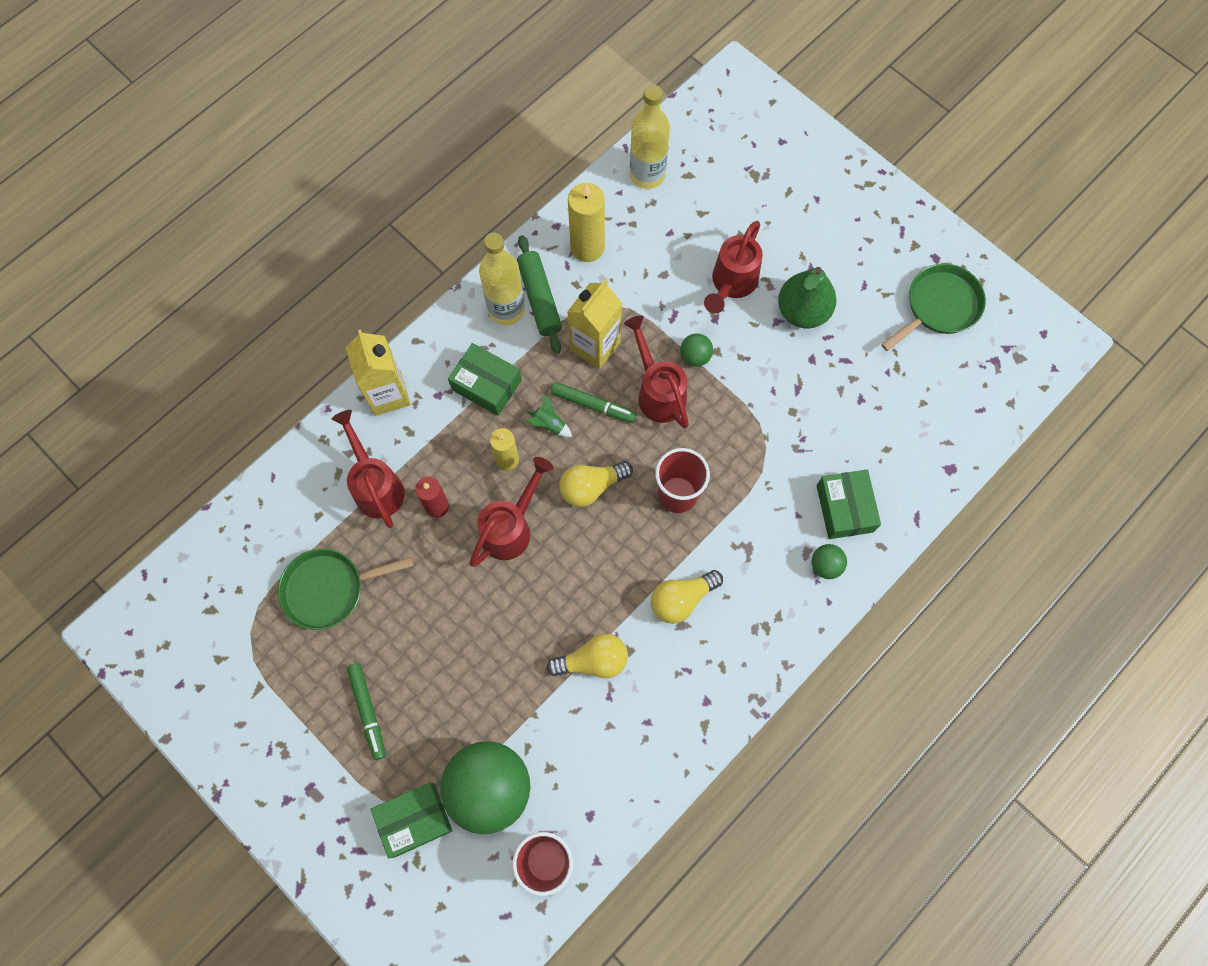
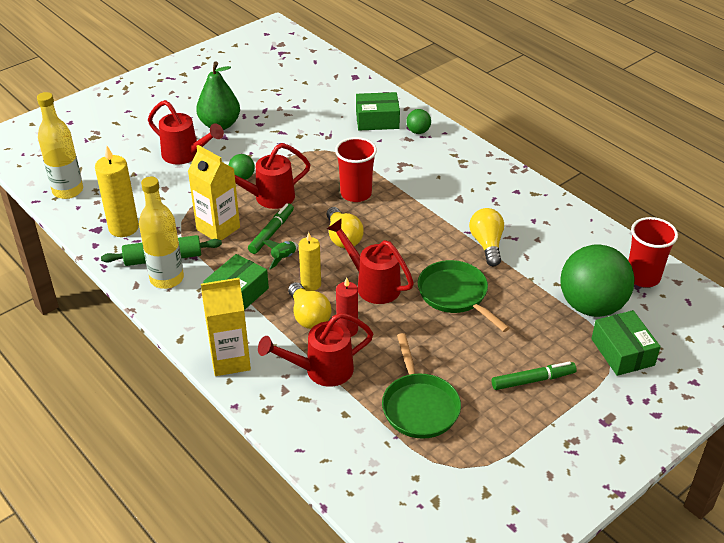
camera: 85 degrees left, 30 degrees down
yellow light bulb [651,570,723,624] -> yellow light bulb moved to [288,282,331,329]
green pan [881,264,986,351] -> green pan moved to [418,260,510,332]

